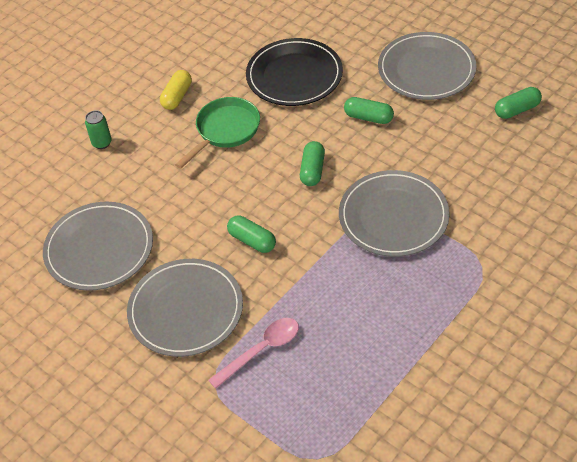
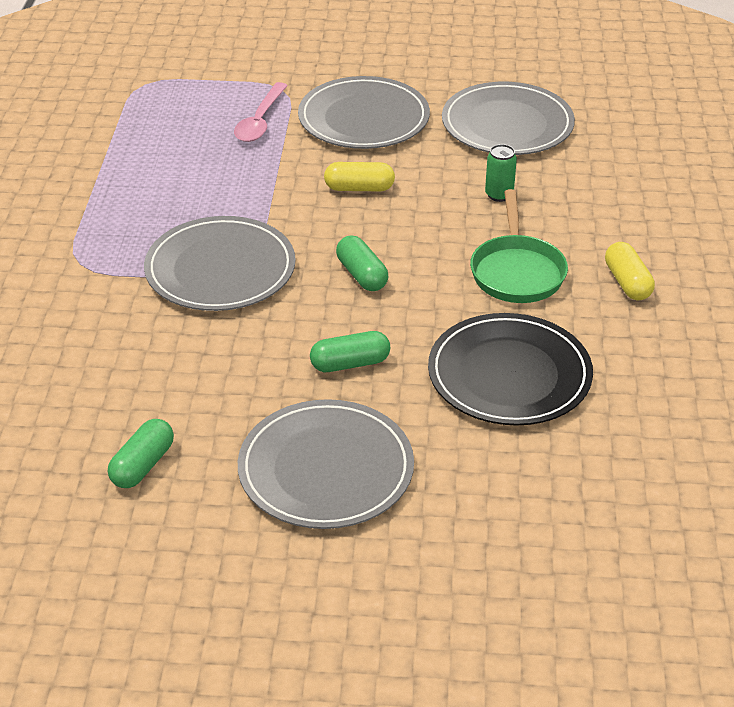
camera: 140 degrees right, 10 degrees down
green can [85,111,112,149] -> green can moved to [485,144,517,202]
green capsule [227,216,276,253] -> yellow capsule [324,162,395,191]

